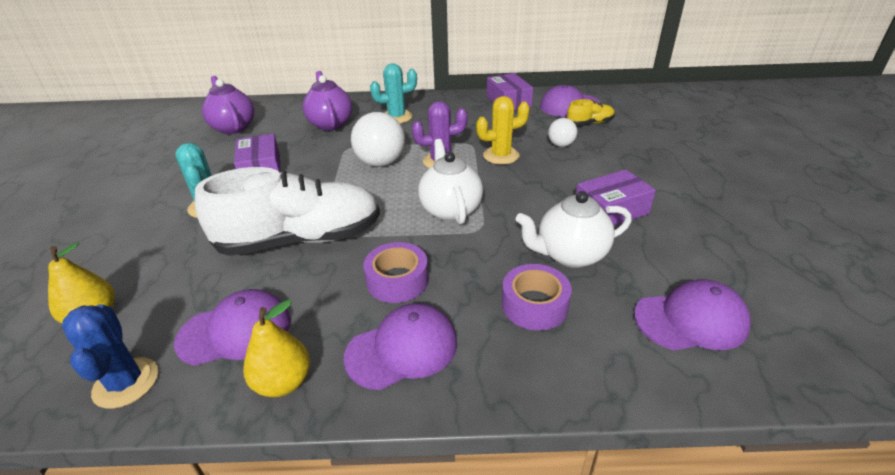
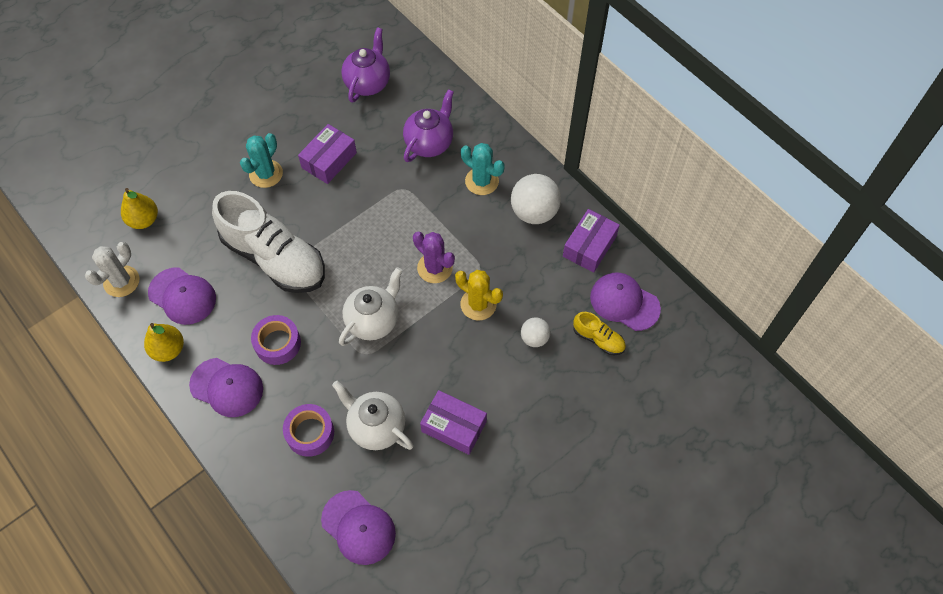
camera: 50 degrees right, 25 degrees up
blue cactus [62,304,158,409] -> white cactus [85,242,139,297]
white ball [351,112,405,167] -> white ball moved to [511,174,561,224]

